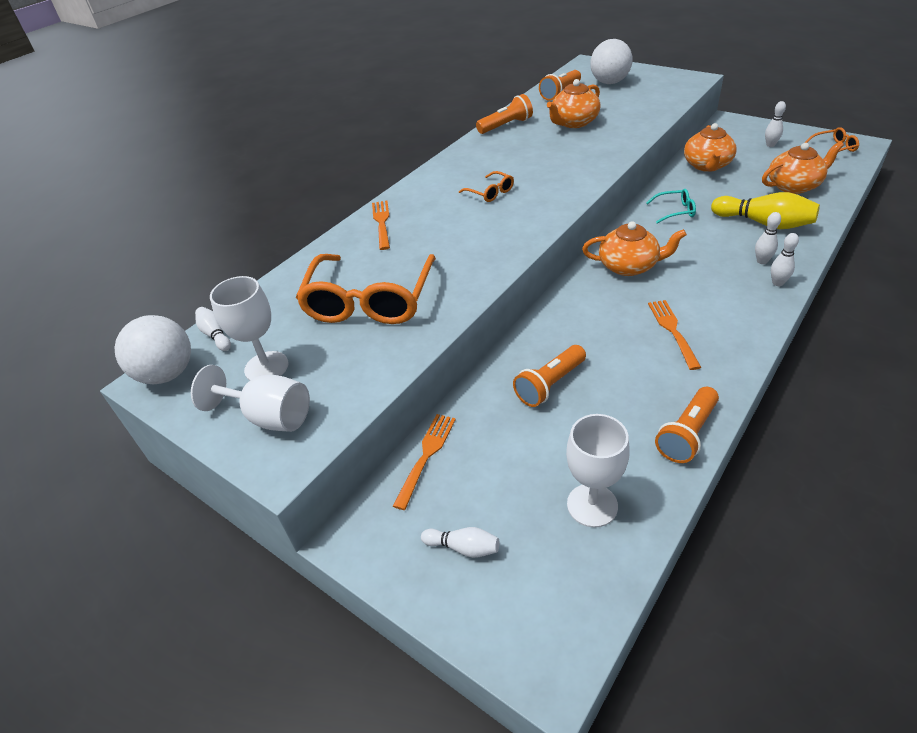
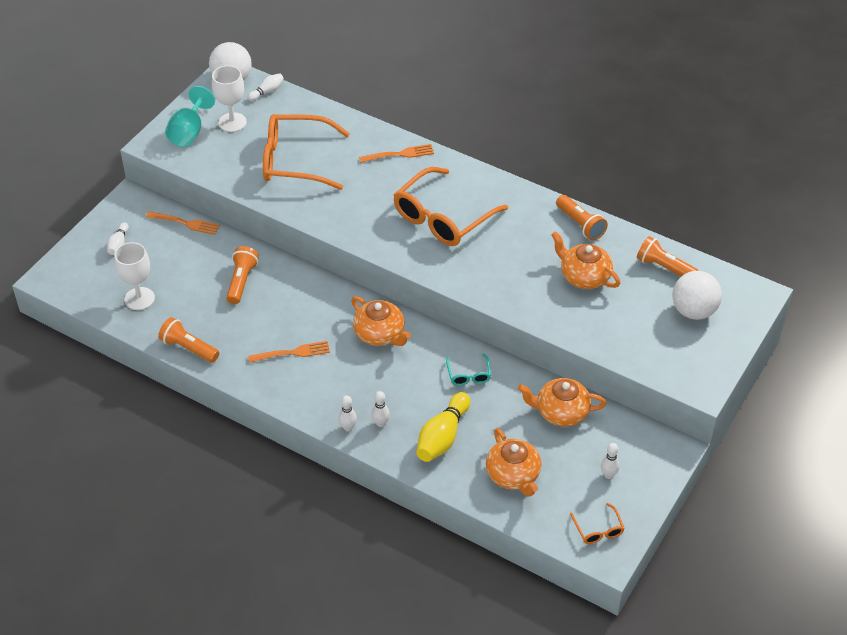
camera: 80 degrees right, 5 degrees up
white goblet [191,365,310,432] -> turquoise goblet [165,86,215,147]
orange glasses [459,171,514,202] -> orange glasses [394,167,508,246], size x2.30
orange flashlight [513,345,586,407] -> orange flashlight turned 60 degrees clockwise [226,246,259,304]
orange teapot [582,221,687,276] -> orange teapot turned 45 degrees counterclockwise [351,296,411,346]

